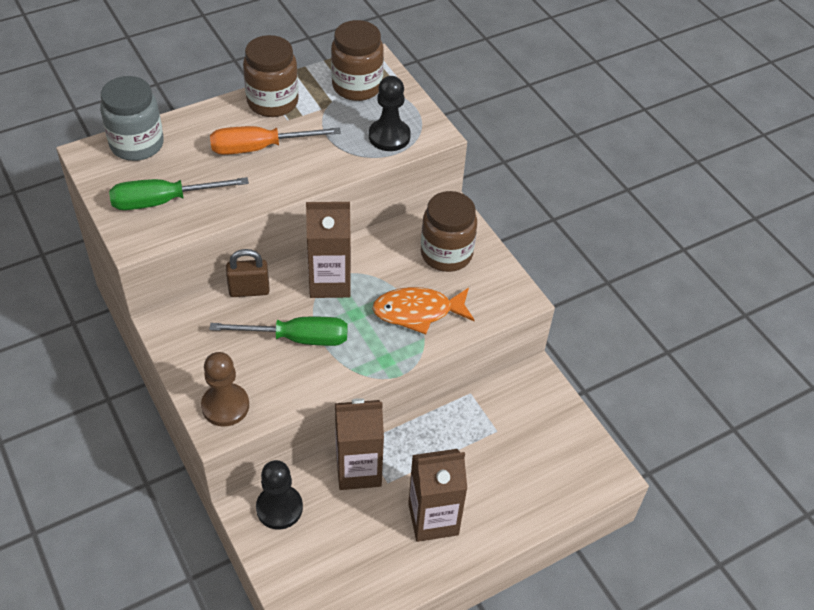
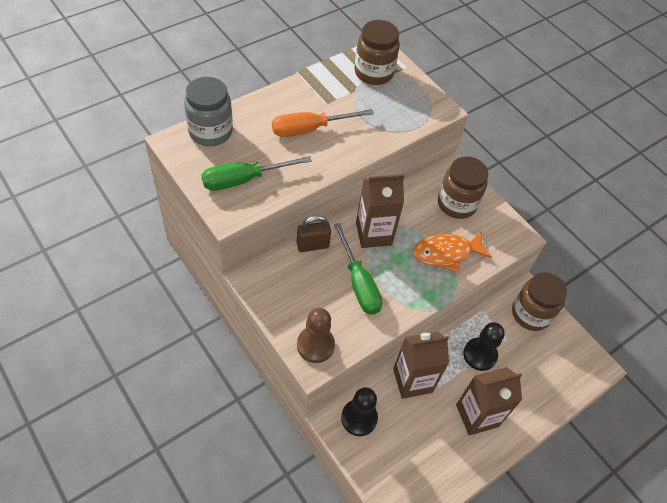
camera: 10 degrees left, 5 degrees up
green screwdriver [209,317,348,346] -> green screwdriver turned 75 degrees clockwise [334,223,382,315]
brown jar [243,35,299,117] -> brown jar moved to [512,272,567,331]
black pawn [369,76,411,151] -> black pawn moved to [463,322,505,371]

